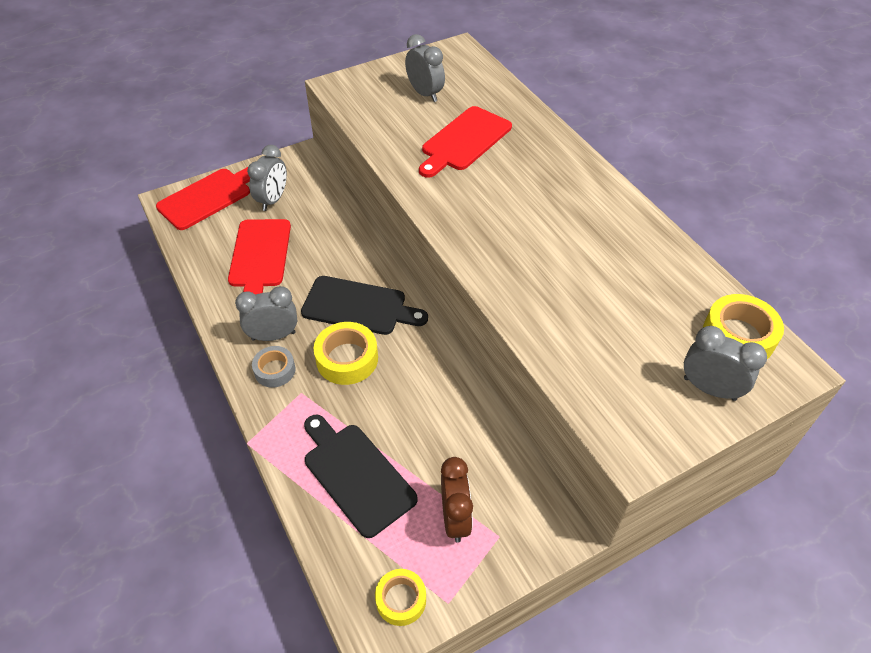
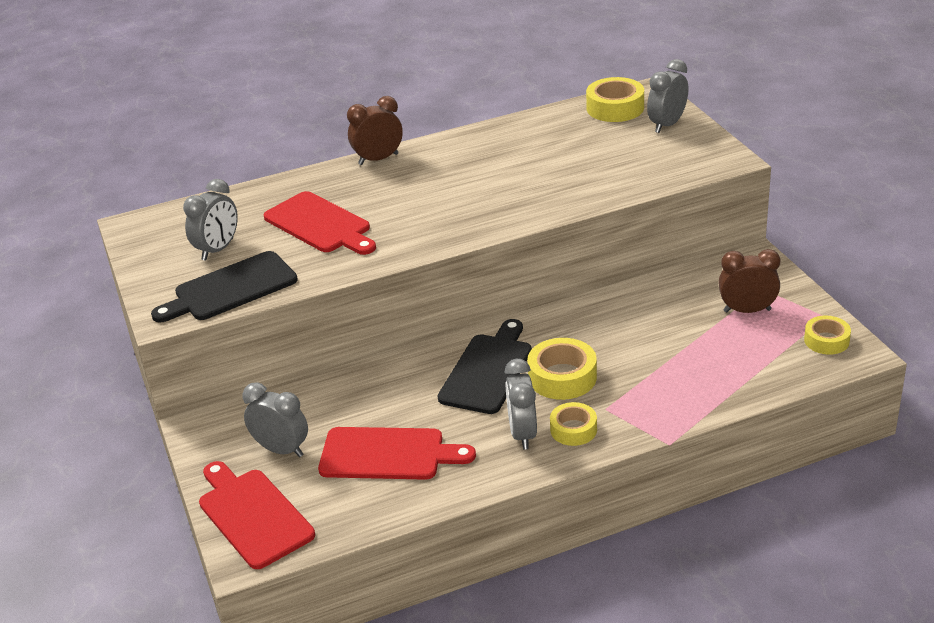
camera: 80 degrees left, 15 degrees down
grey tape [252,346,296,388] -> yellow tape [550,402,597,446]
black cutting board [304,415,418,538] -> black cutting board moved to [151,251,298,322]
grey clock [405,34,445,102] -> grey clock turned 150 degrees clockwise [183,179,238,261]
none -> brown clock [347,96,403,165]

